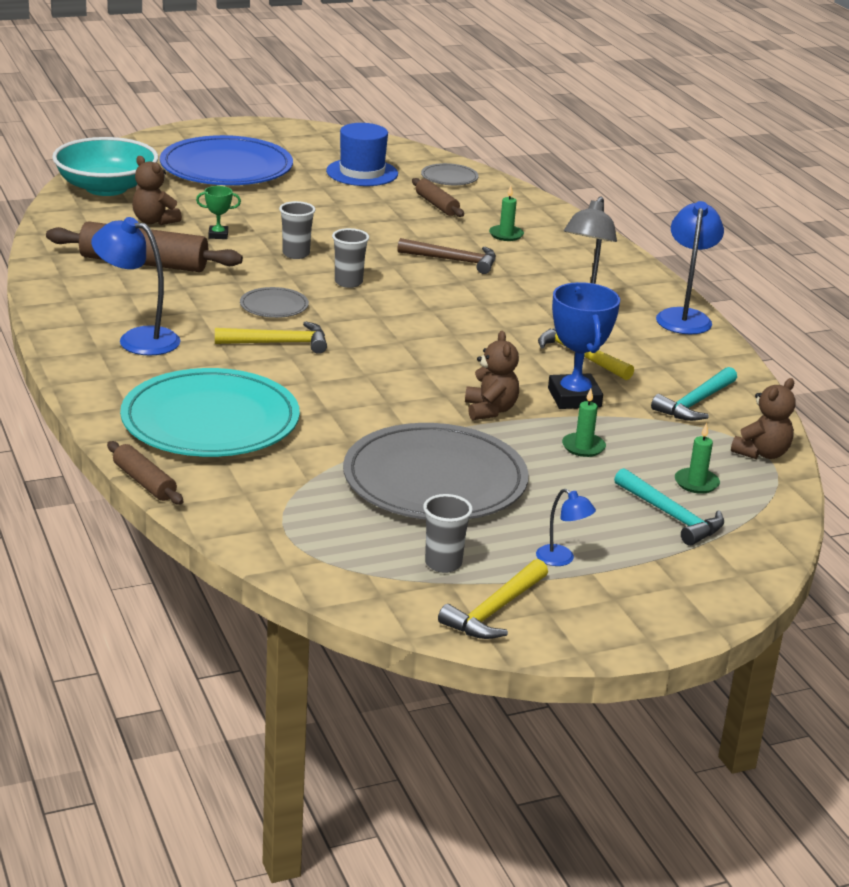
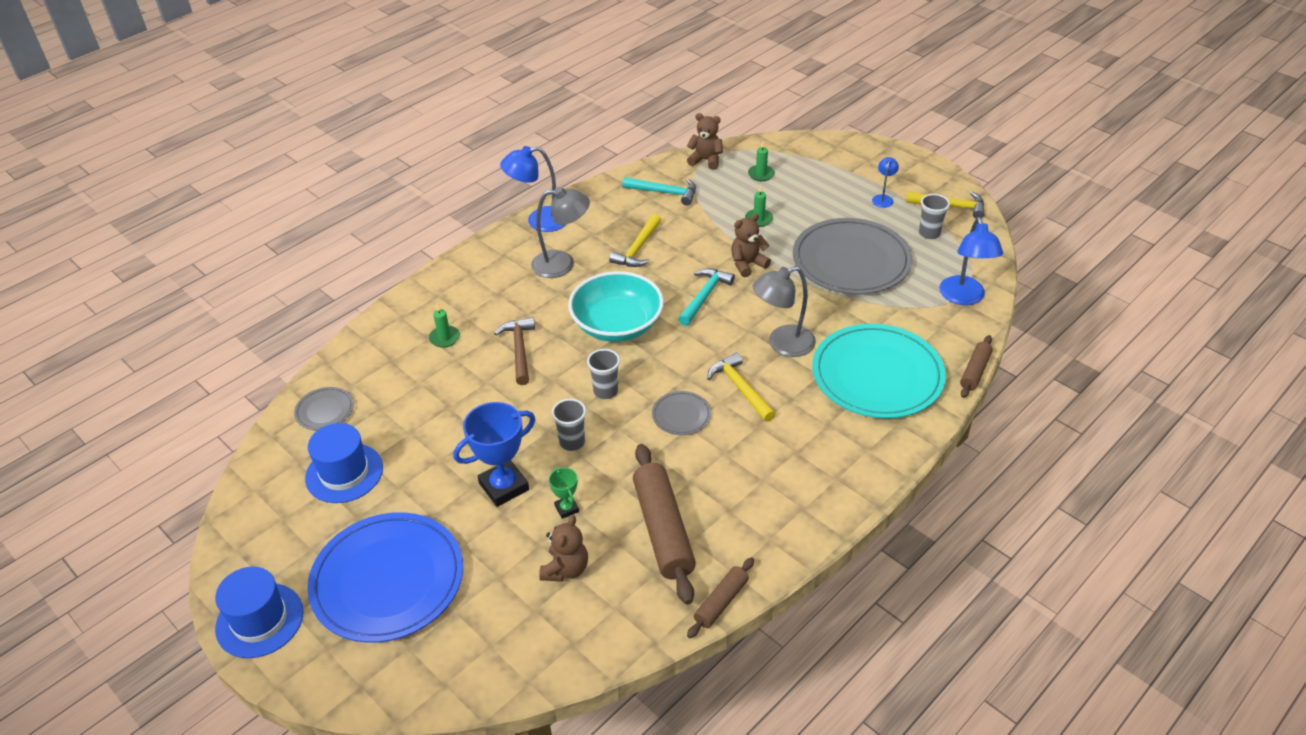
camera: 110 degrees left, 15 degrees up
turquoise bowl [52,137,158,196] -> turquoise bowl moved to [568,271,664,342]
blue lamp [91,217,181,356] -> blue lamp moved to [939,217,1003,305]
brown rolling pin [412,178,464,217] -> brown rolling pin moved to [687,557,754,638]
blue trophy [548,282,620,409] -> blue trophy moved to [453,402,535,507]
turquoise hammer [614,468,724,546] -> turquoise hammer moved to [678,268,735,326]
none -> blue hat [215,567,304,658]
none -> grey lamp [753,266,816,357]

